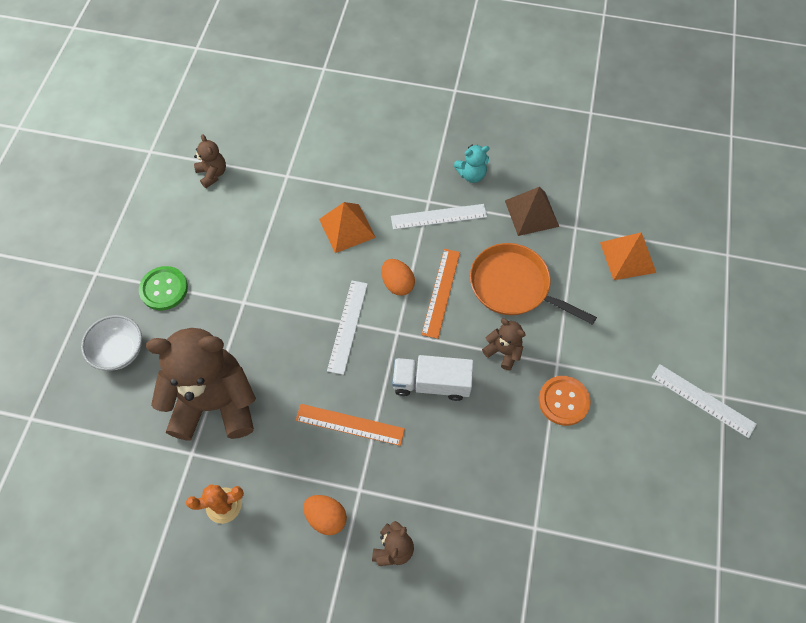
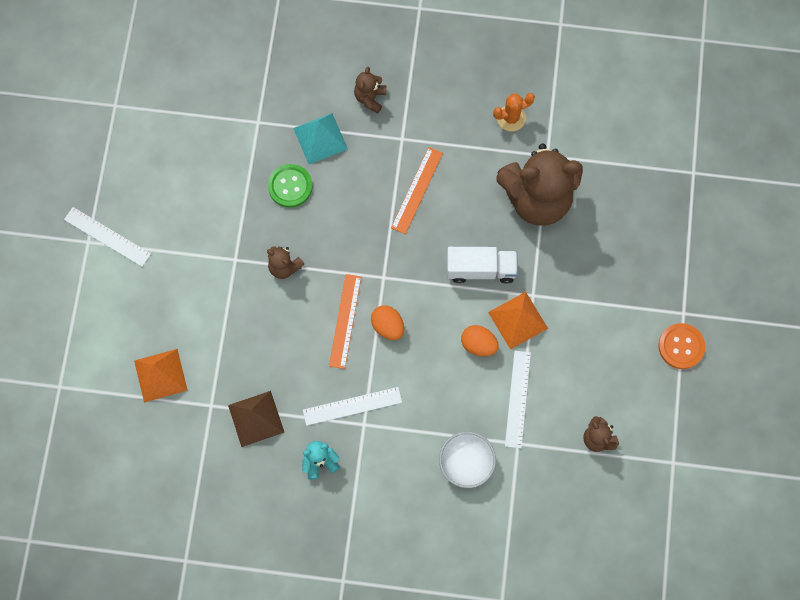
camera: 175 degrees right, 10 degrees up
white bowl [81,315,142,371] -> white bowl moved to [439,432,496,488]
green button [139,266,188,310] -> green button moved to [268,164,313,208]
orange ruler [295,404,405,446] -> orange ruler turned 75 degrees counterclockwise [391,147,443,234]
orange egg [303,495,347,535] -> orange egg moved to [461,325,499,356]
orange pyramid [319,202,376,253] -> orange pyramid moved to [488,292,548,350]
white ruler [327,281,368,375] -> white ruler moved to [505,351,531,448]
white truck [392,355,474,401] -> white truck moved to [447,247,518,284]
orange pan [470,243,597,325] -> none
orange button [539,376,591,426] -> orange button moved to [658,323,706,369]
none -> turquoise pyramid [293,113,348,164]

